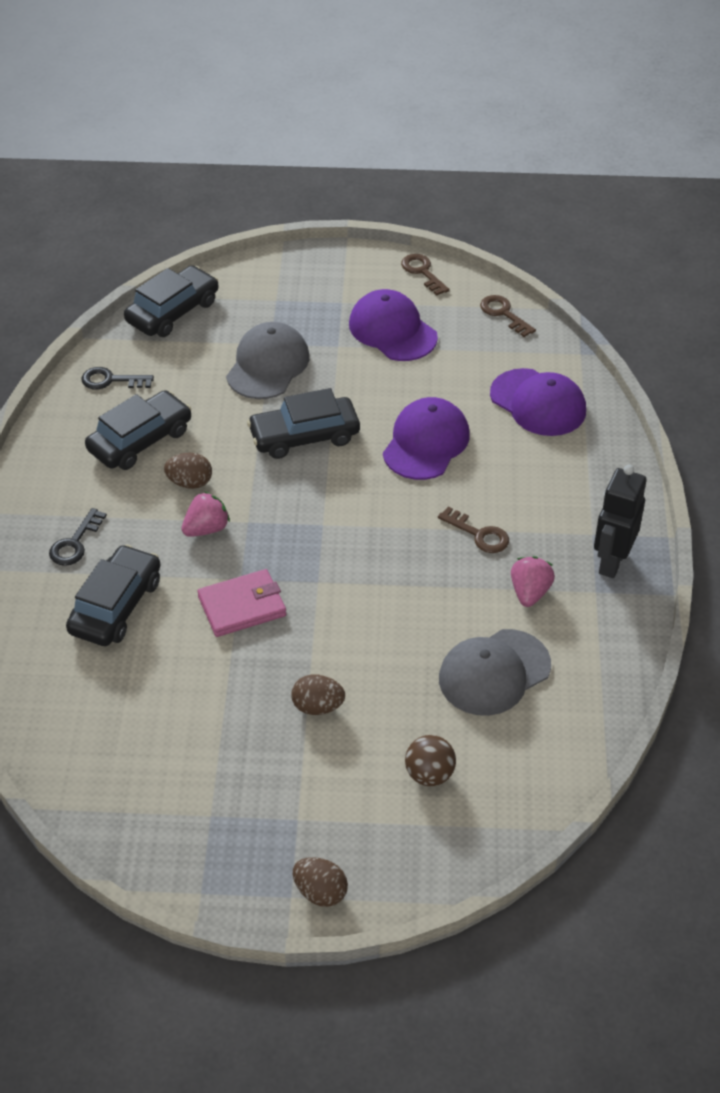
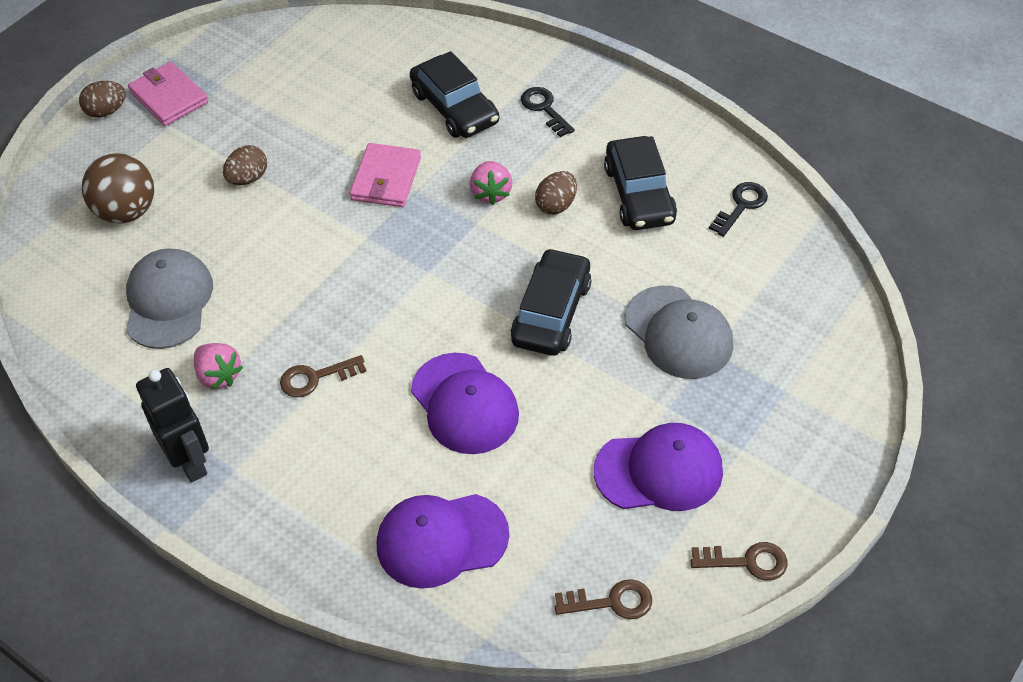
camera: 125 degrees right, 5 degrees up
black car [124,265,219,337] -> none
brown ball [405,735,456,786] -> brown ball [82,153,154,224], size x1.53
none -> pink wallet [128,62,208,126]

